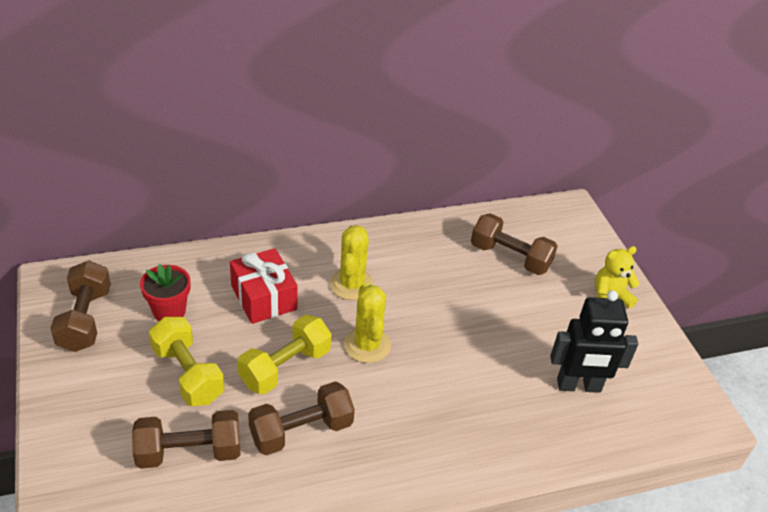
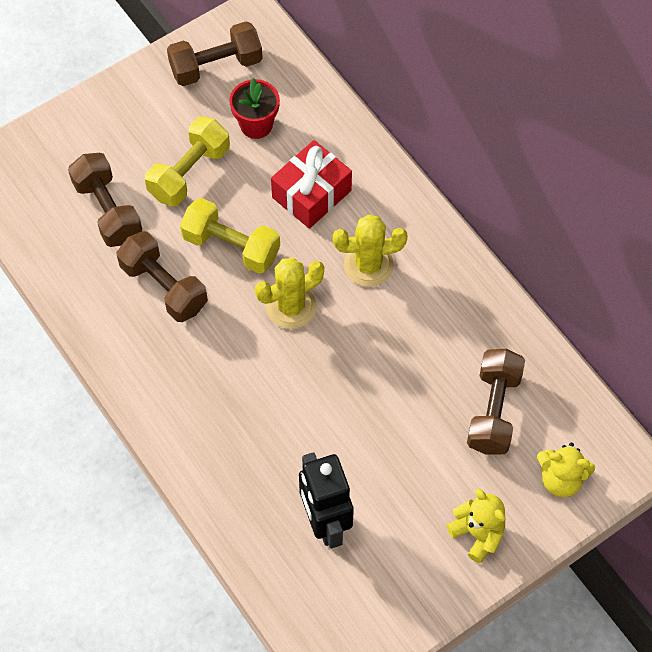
camera: 75 degrees right, 20 degrees up
none -> yellow teddy bear [537,443,595,497]

